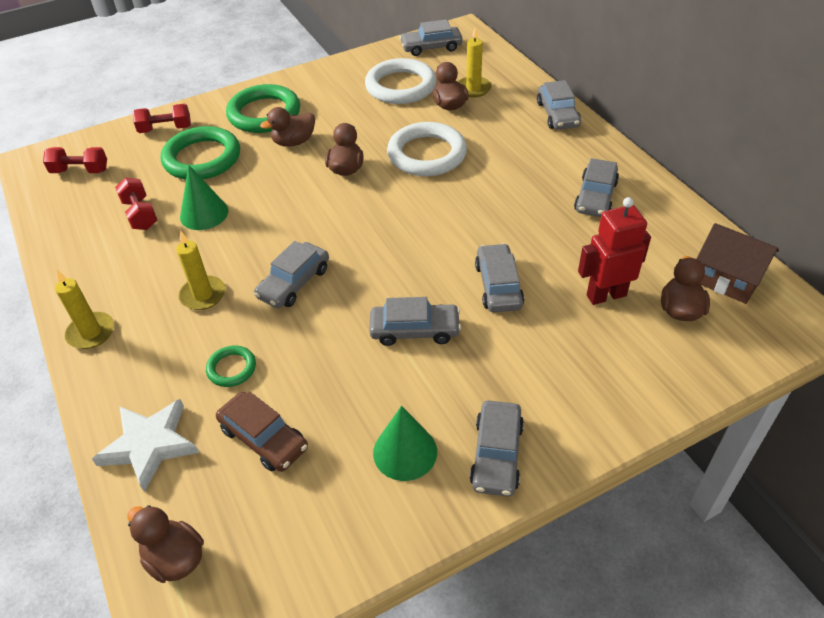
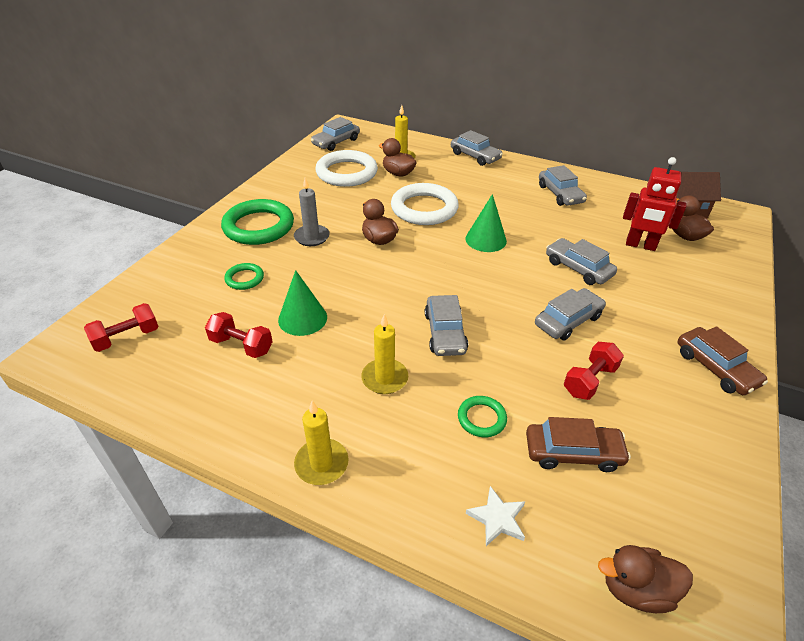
camera: 40 degrees left, 5 degrees down
white star [92,399,199,492] -> white star [466,486,525,546], size x0.58
red dumbbell [133,104,191,133] -> red dumbbell moved to [564,342,624,400]
green ring [161,126,240,180] -> green ring [224,263,264,290], size x0.48
brown duck [260,107,315,147] -> grey candle [294,178,330,246]
green cone [373,406,437,481] -> green cone moved to [465,194,507,252]
grey car [470,400,524,497] -> brown car [677,326,768,395]
red robot [578,197,651,305] -> red robot turned 105 degrees counterclockwise [623,157,686,251]

